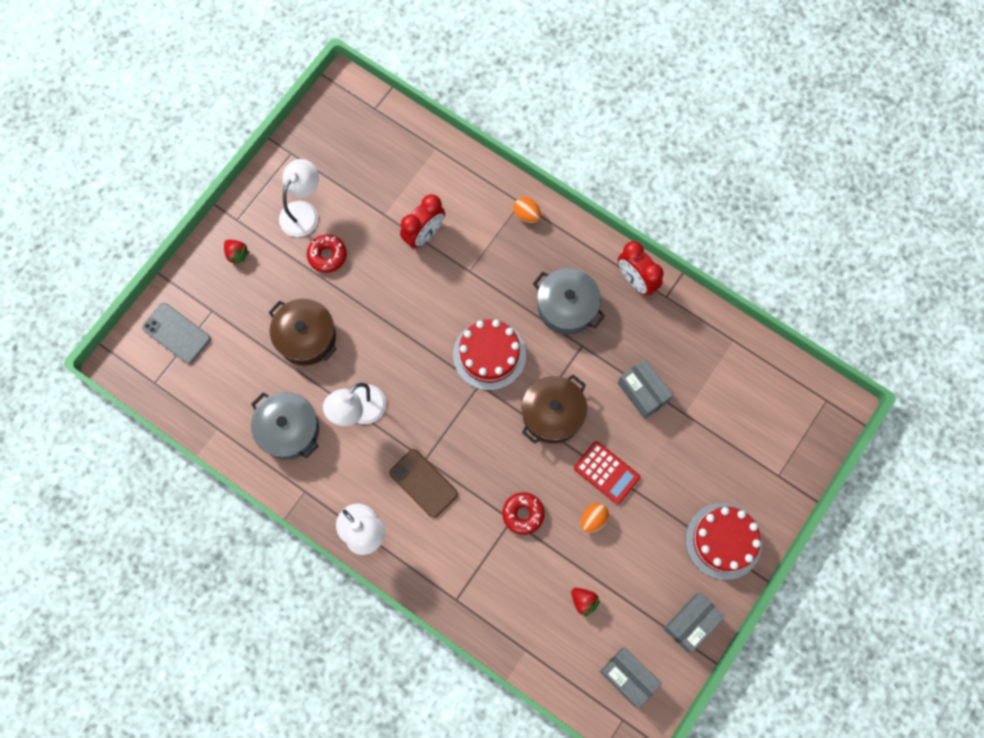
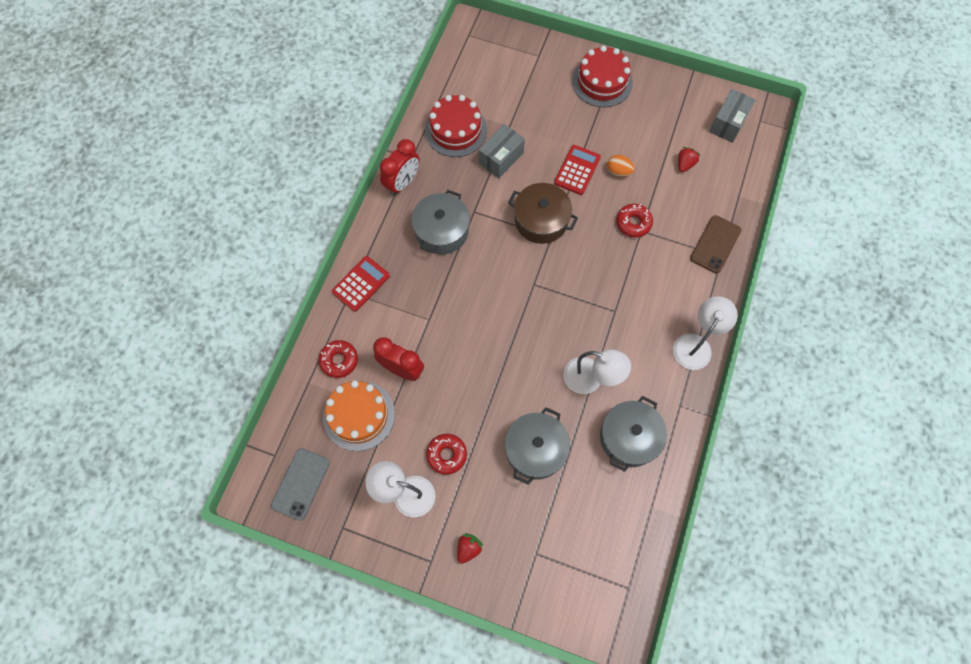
camera: 105 degrees left, 5 degrees down
grey phone [142,303,211,364] -> grey phone moved to [271,448,330,521]
brown pot [269,299,337,365] -> grey pot [505,407,570,485]
brown phone [389,449,458,518] -> brown phone moved to [690,215,741,273]
red cake [453,319,526,390] -> red cake moved to [425,95,487,157]
orange egg [513,197,541,223] -> red calculator [332,256,390,312]
grey box [663,593,725,652] -> none
none -> red donut [319,340,358,378]
none -> orange cake [323,380,395,451]

